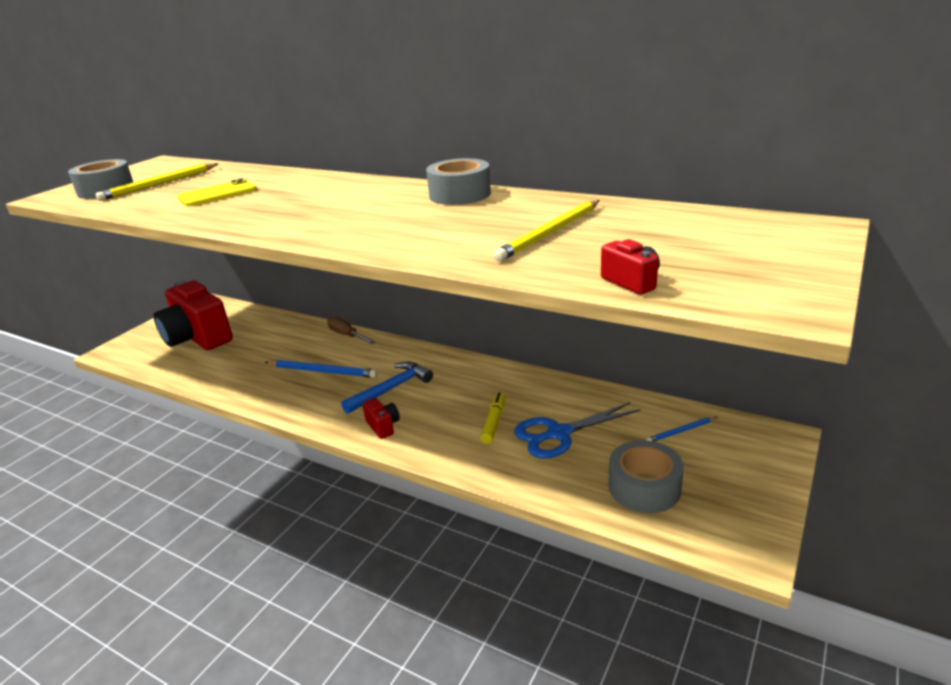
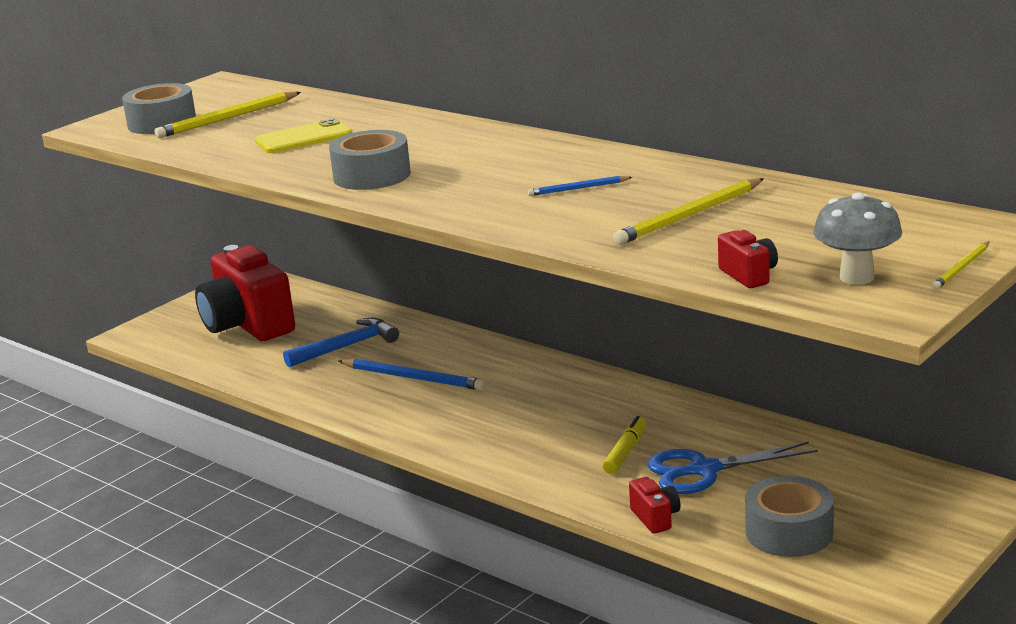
camera: 10 degrees right, 5 degrees down
brown screwdriver [327,316,376,344] -> none
blue hammer [341,362,433,414] -> blue hammer moved to [283,318,399,367]
red camera [362,398,400,439] -> red camera moved to [629,477,681,534]
grey tape [426,158,491,205] -> grey tape moved to [329,130,411,190]
blue pencil [646,417,717,442] -> blue pencil moved to [528,176,632,196]
none -> grey mushroom [813,192,902,285]
none -> yellow pencil [932,241,990,290]

